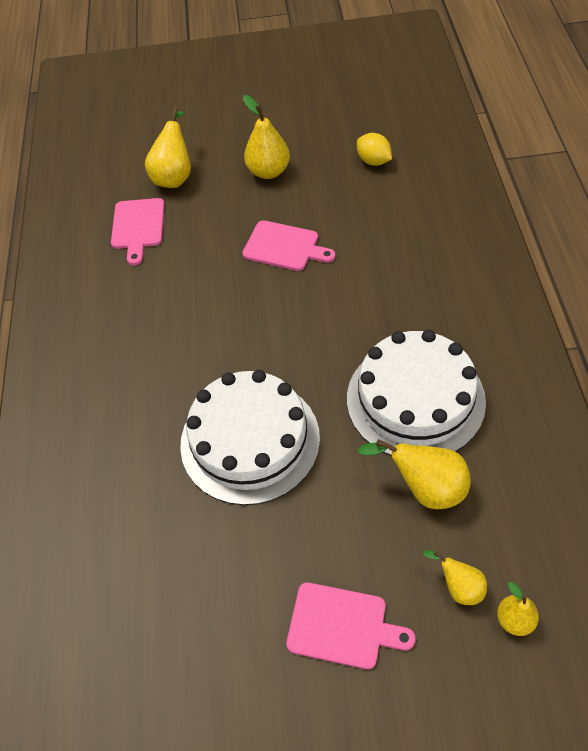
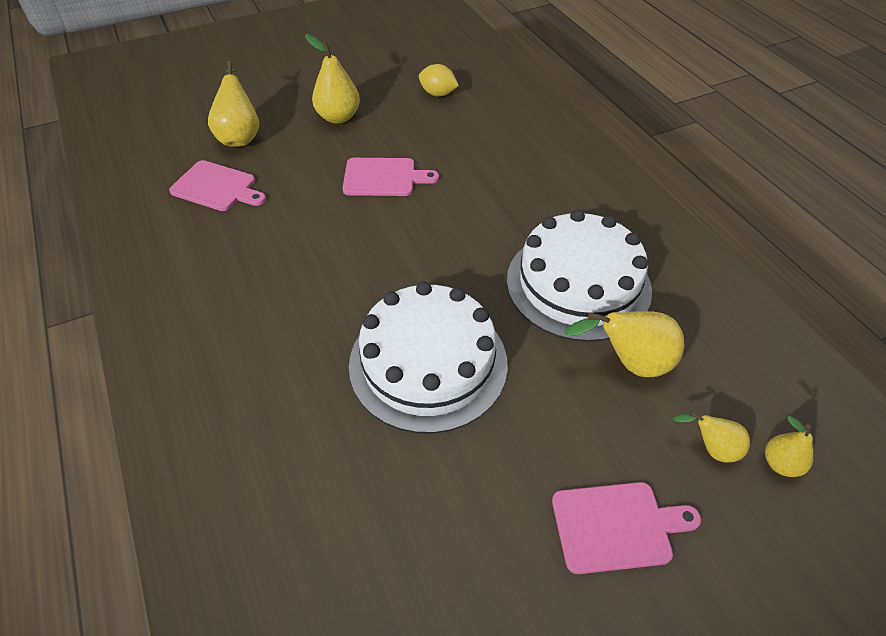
camera: 25 degrees left, 5 degrees down
pink cutting board [111,198,165,265] -> pink cutting board turned 45 degrees counterclockwise [169,160,266,211]

